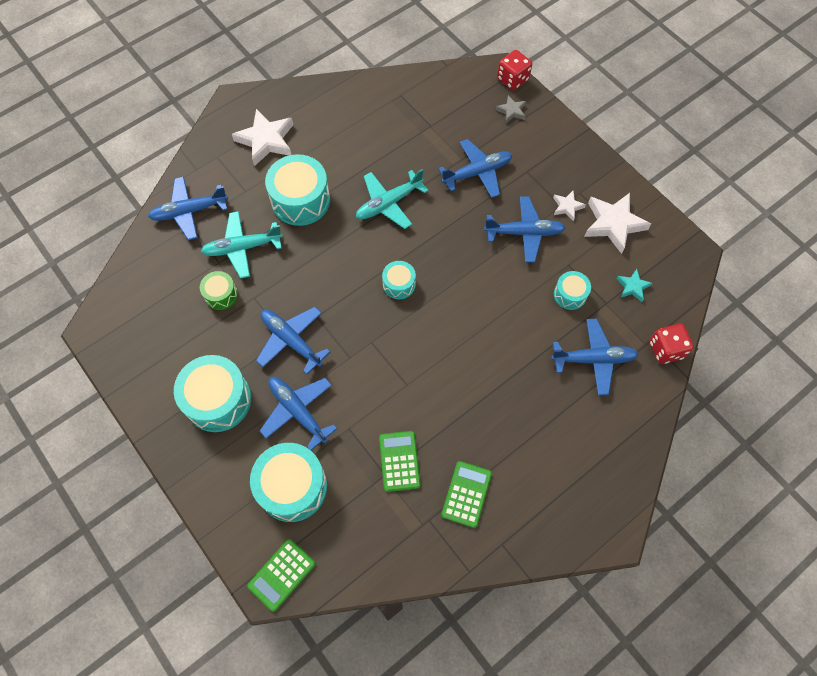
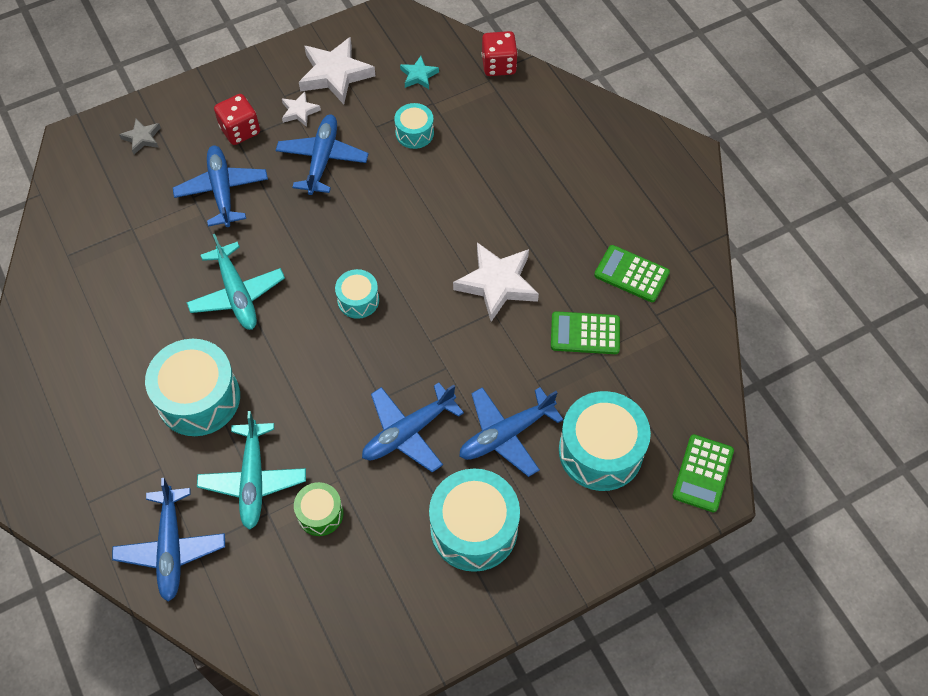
camera: 80 degrees left, 5 degrees down
white star [232,109,293,166] -> white star moved to [453,242,539,322]
green calculator [247,539,316,612] -> green calculator turned 60 degrees clockwise [673,434,734,512]
red dice [497,50,532,90] -> red dice moved to [214,94,260,145]
blue plane [551,319,639,395] -> none

